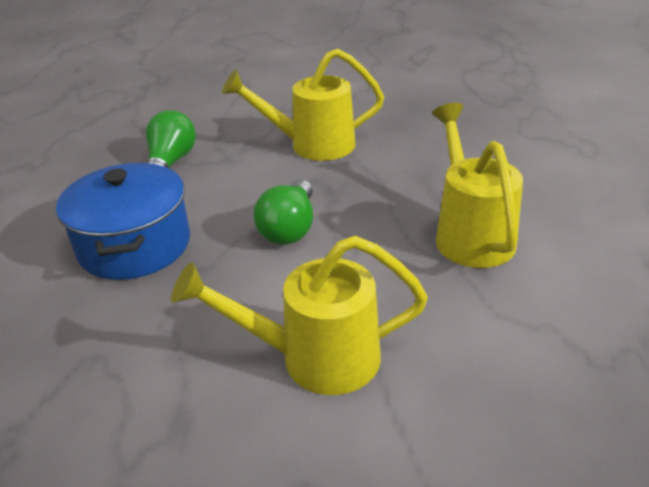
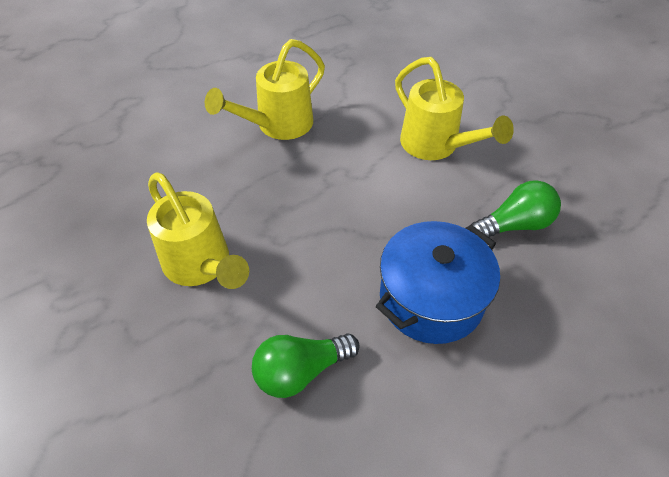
camera: 125 degrees left, 15 degrees up
green light bulb [254,179,313,245] -> green light bulb moved to [471,180,561,237]

